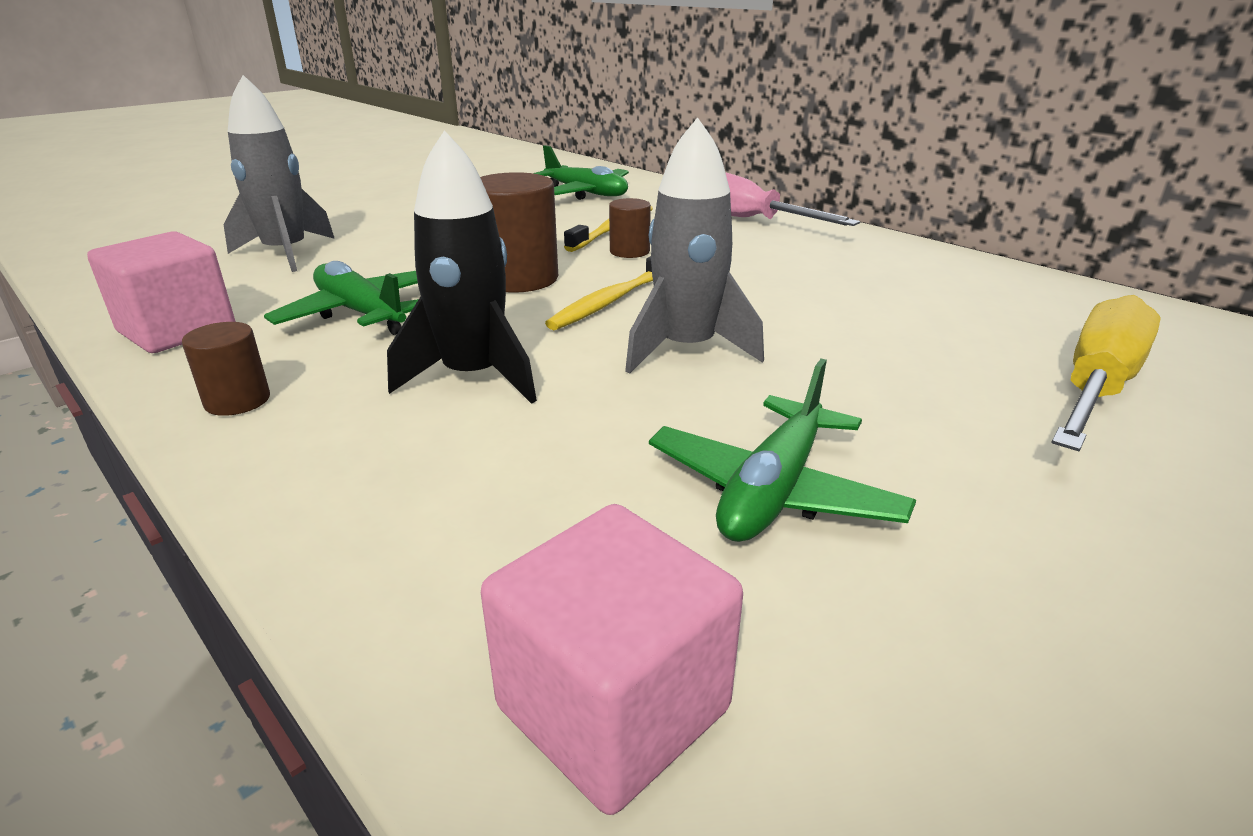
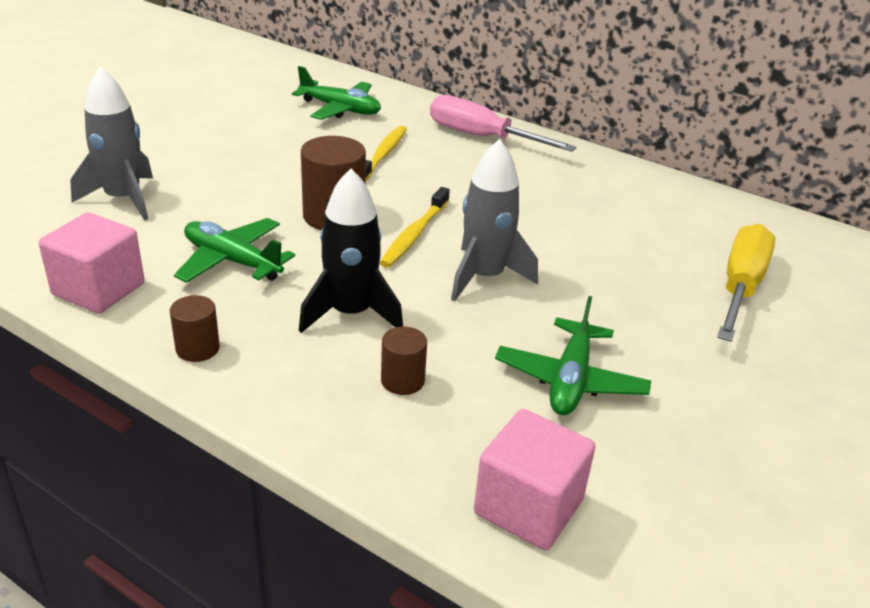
camera: 15 degrees left, 5 degrees up
brown cylinder [609,198,651,258] -> brown cylinder moved to [381,327,427,395]

